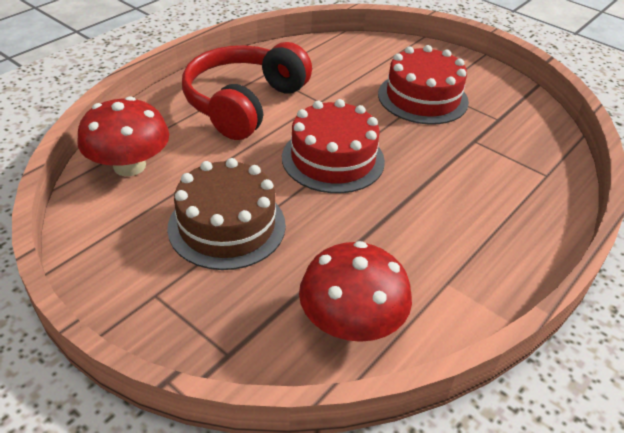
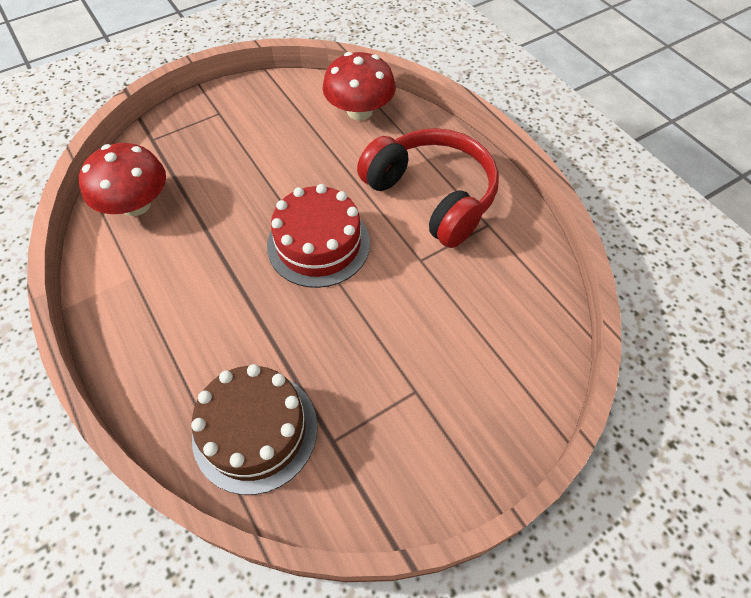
camera: 110 degrees right, 15 degrees up
brown cake [167,158,286,270] -> brown cake moved to [191,364,318,495]
red cake [378,45,469,124] -> none

